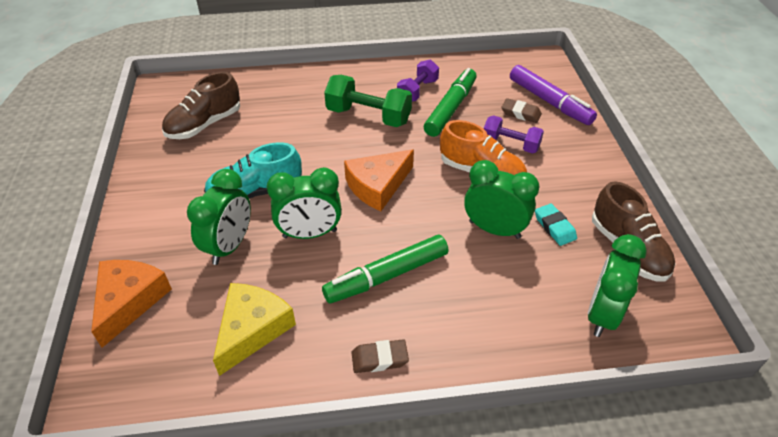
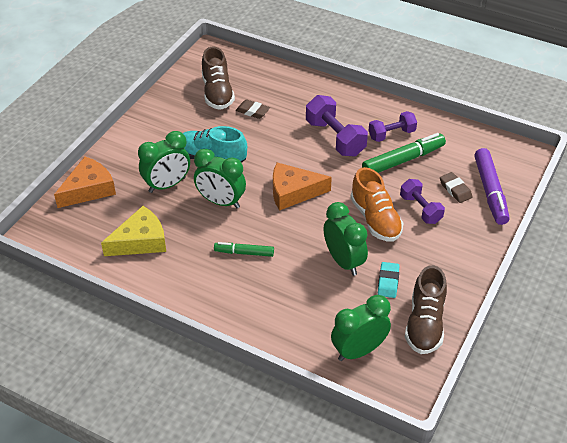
camera: 35 degrees right, 0 degrees up
brown shoe [162,72,240,139] -> brown shoe turned 90 degrees counterclockwise [202,47,235,110]
green marker [322,234,448,304] -> green marker [214,242,274,257], size x0.59
green dumbbell [324,75,412,127] -> purple dumbbell [306,95,368,156]
brown eraser [351,339,409,373] -> brown eraser moved to [236,100,270,119]

